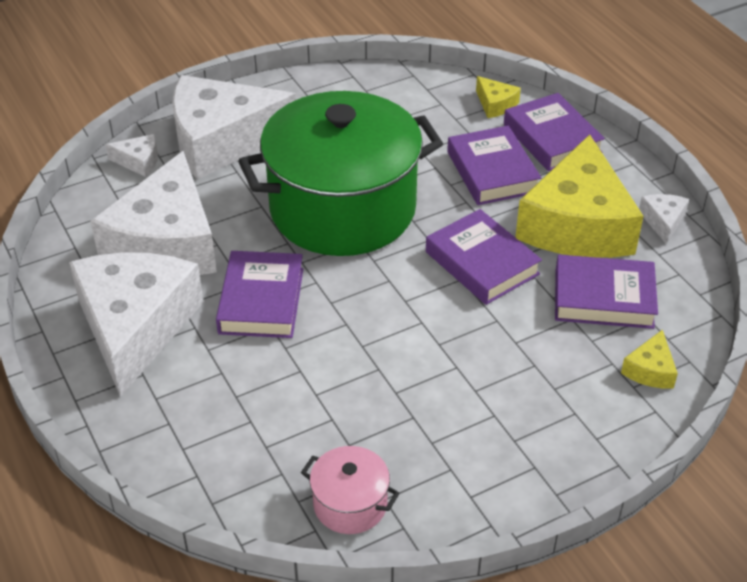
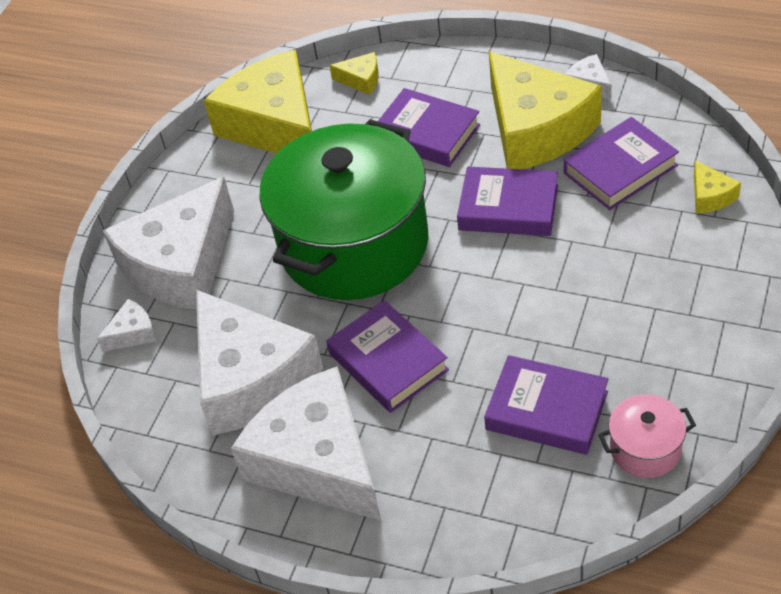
camera: 35 degrees left, 5 degrees up
purple book [504,93,605,171] -> purple book moved to [484,355,609,455]
none -> yellow cheese [204,50,312,154]

